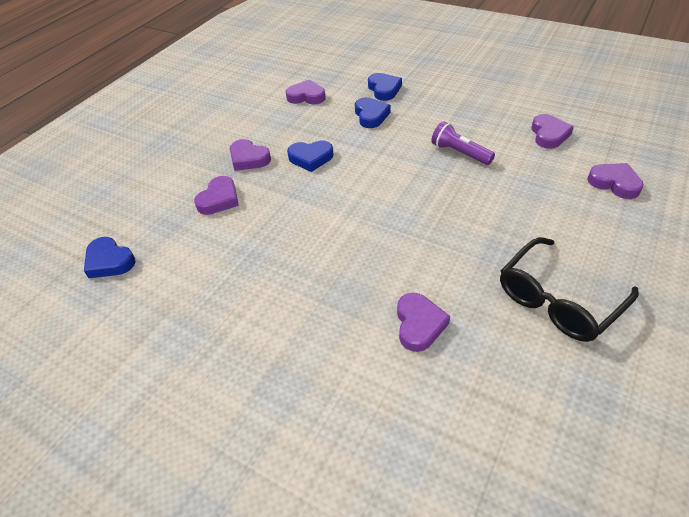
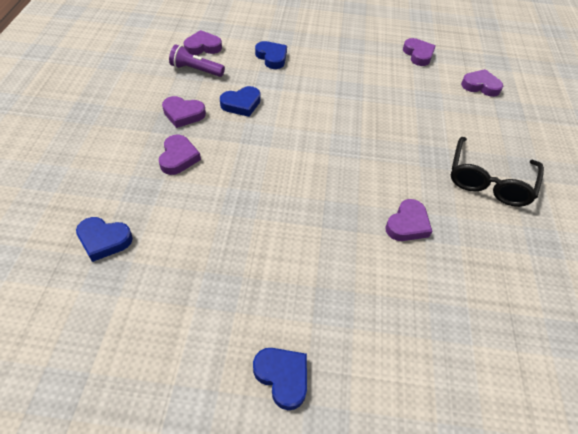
camera: 30 degrees left, 5 degrees up
blue heart [368,73,402,101] -> blue heart moved to [253,348,307,410]
purple heart [397,293,450,352] -> purple heart turned 60 degrees clockwise [385,199,432,241]
purple flashlight [431,121,495,165] -> purple flashlight moved to [169,44,225,77]

